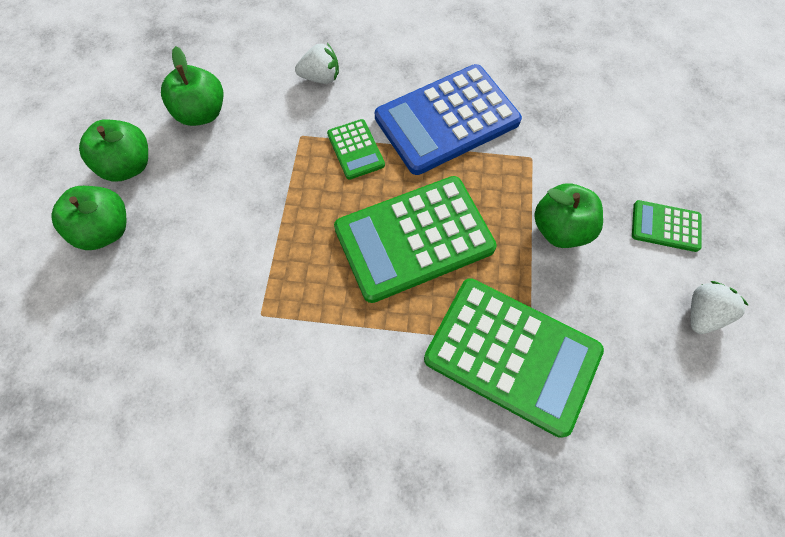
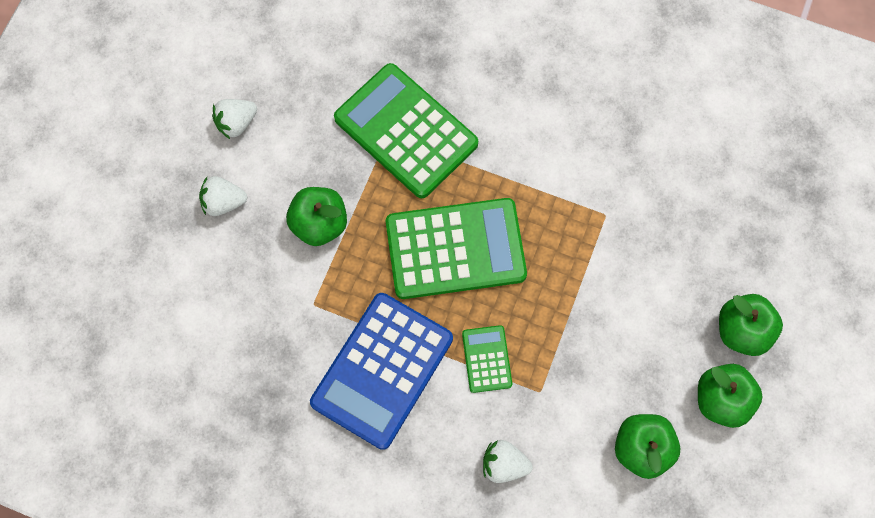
camera: 165 degrees left, 5 degrees up
blue calculator [375,64,522,175] -> blue calculator turned 135 degrees clockwise [310,293,453,450]
green calculator [632,200,702,252] -> white strawberry [199,176,247,216]

